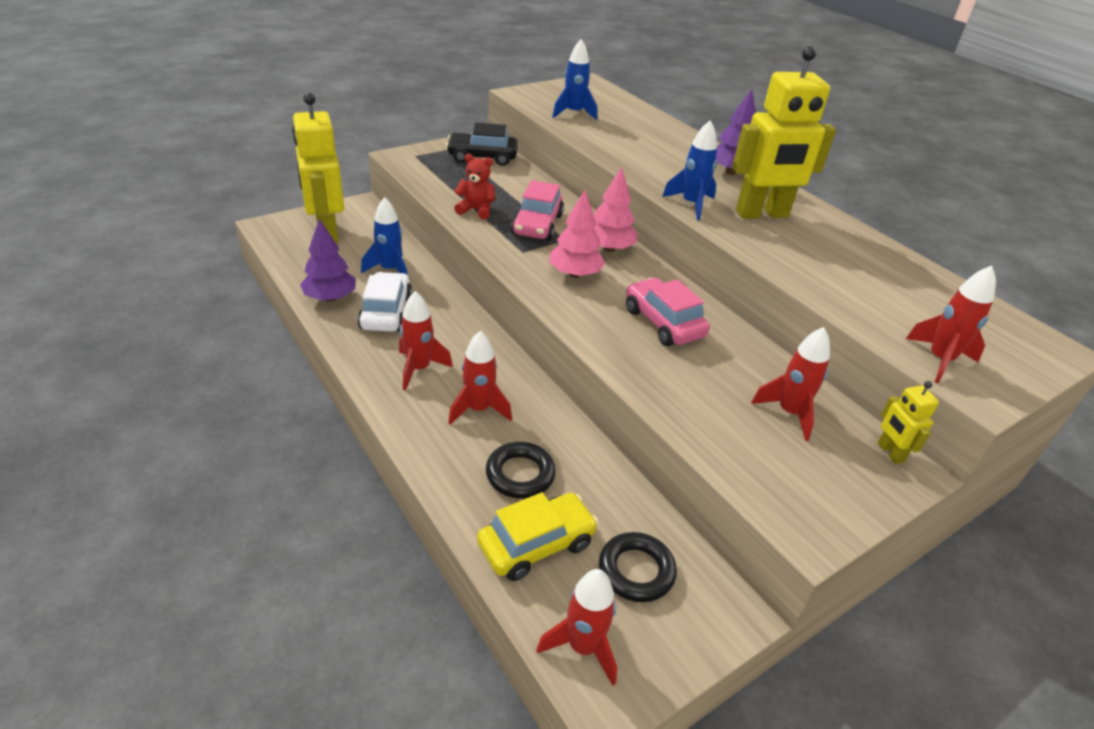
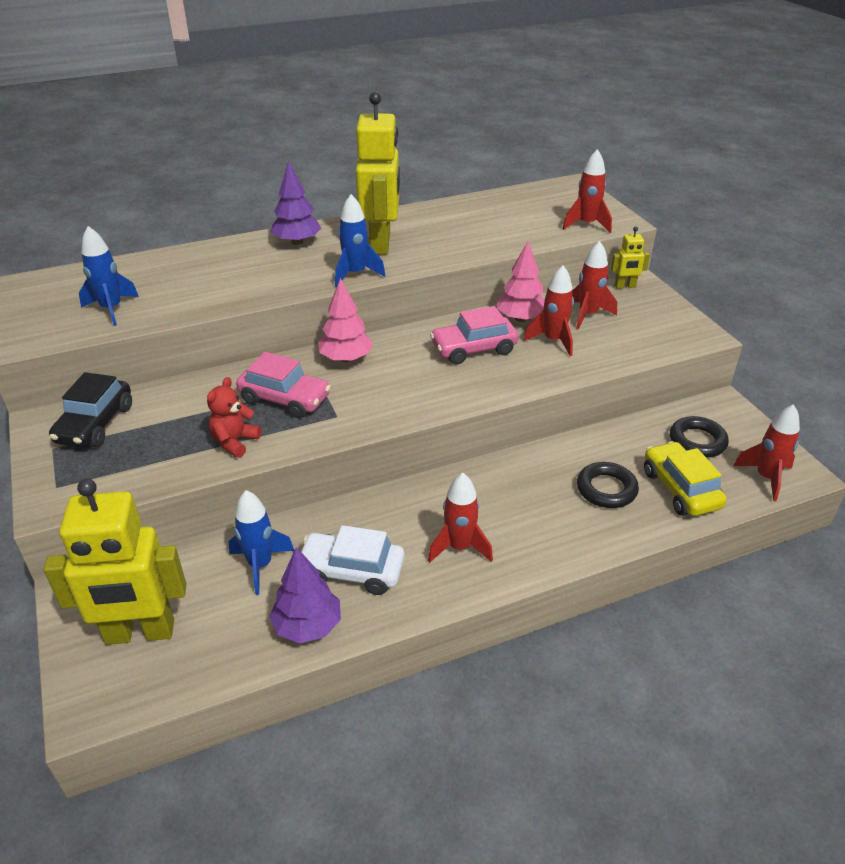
camera: 75 degrees left, 0 degrees up
red rocket [448,331,512,425] -> red rocket moved to [524,265,574,356]
pink tree [549,190,605,278] -> pink tree moved to [497,242,544,322]

